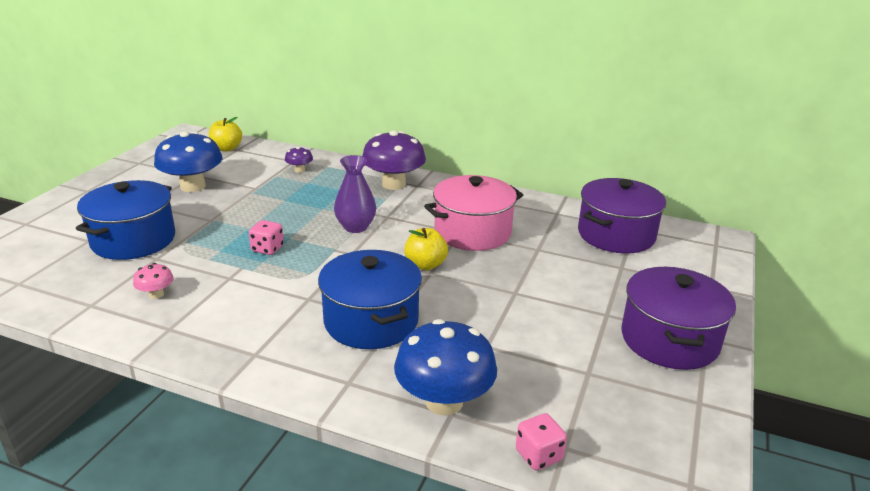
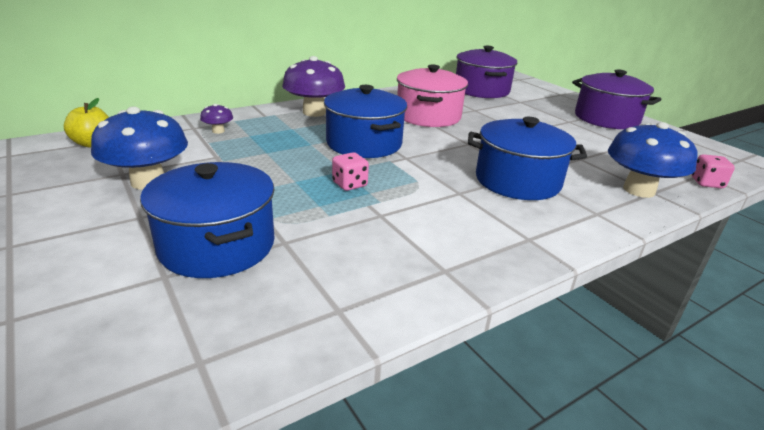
camera: 55 degrees left, 0 degrees up
pink mushroom [133,263,174,299] -> none
purple vase [334,155,376,233] -> blue pot [324,85,407,158]
yellow apple [404,228,448,270] -> none

